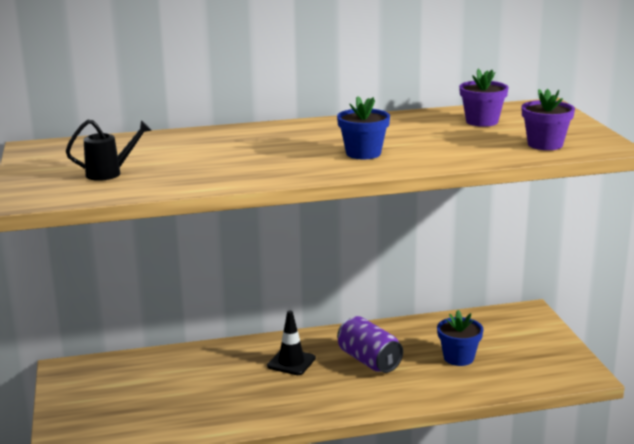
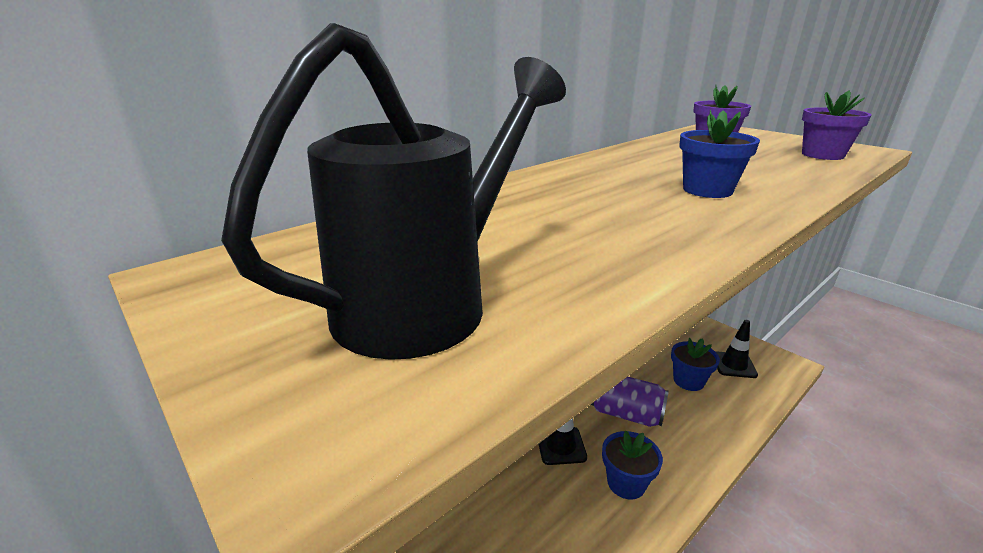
camera: 30 degrees left, 5 degrees up
black watering can [66,119,152,181] -> black watering can [221,23,566,360], size x2.01
none -> blue flower pot [602,431,663,500]
none -> black traffic cone [715,320,758,378]

